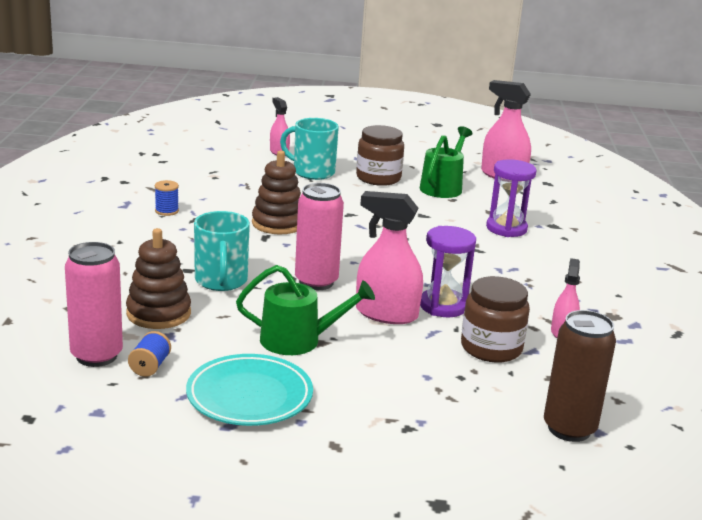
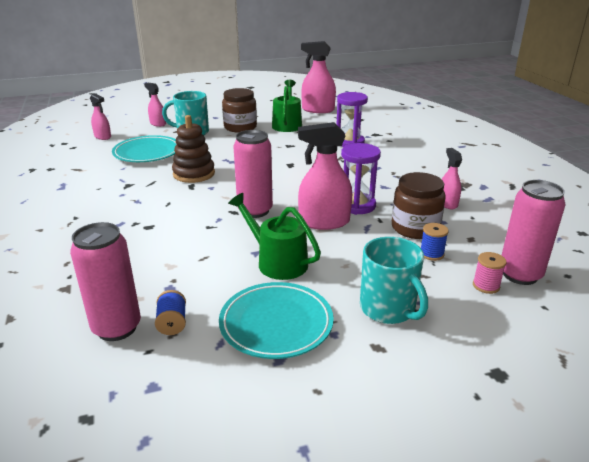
camera: 20 degrees left, 5 degrees up
brown stacking toy [126,228,191,329] -> none
blue spool [155,180,179,216] -> blue spool moved to [421,223,449,261]
turquoise mug [194,211,250,291] -> turquoise mug moved to [360,237,428,324]
green watering can [236,265,375,355] -> green watering can turned 120 degrees counterclockwise [228,193,321,280]
brown can [544,310,616,442] -> pink can [501,180,566,285]
none -> pink spray bottle [90,93,111,140]
none -> turquoise plate [112,135,177,162]
none -> pink spool [473,252,507,294]

